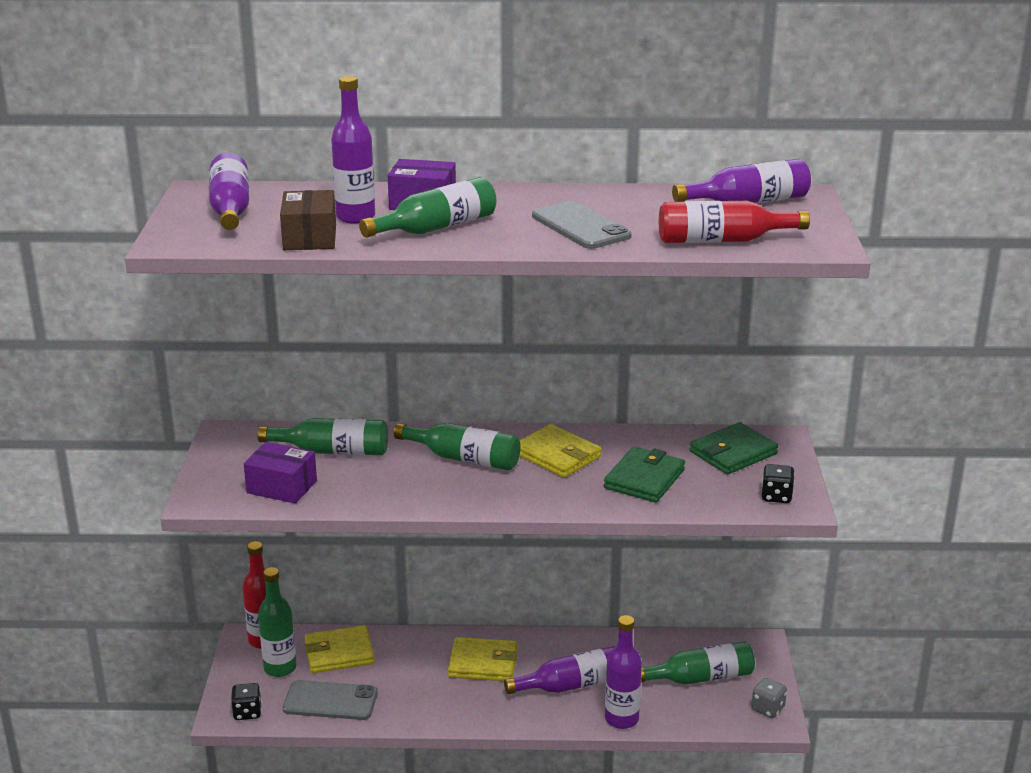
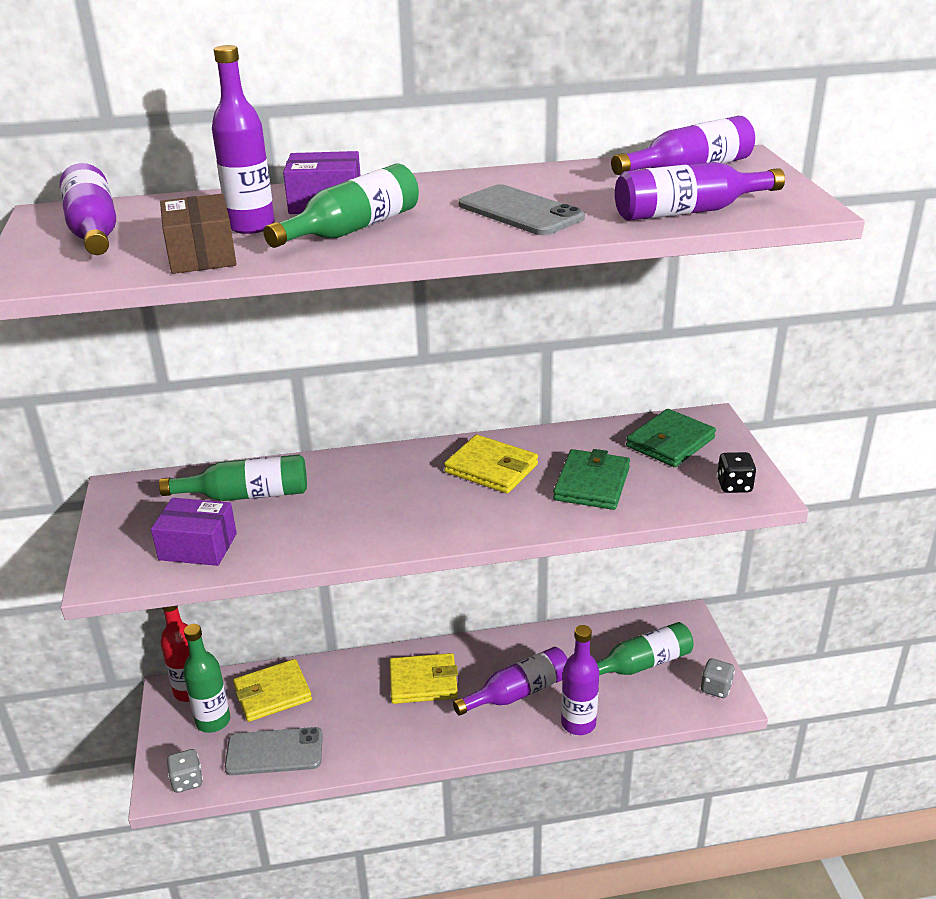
camera: 10 degrees left, 5 degrees up
black dice [231,683,262,720] -> grey dice [167,749,203,793]
green bottle [394,423,521,471] -> none
red bottle [659,201,810,243] -> purple bottle [615,162,785,221]

